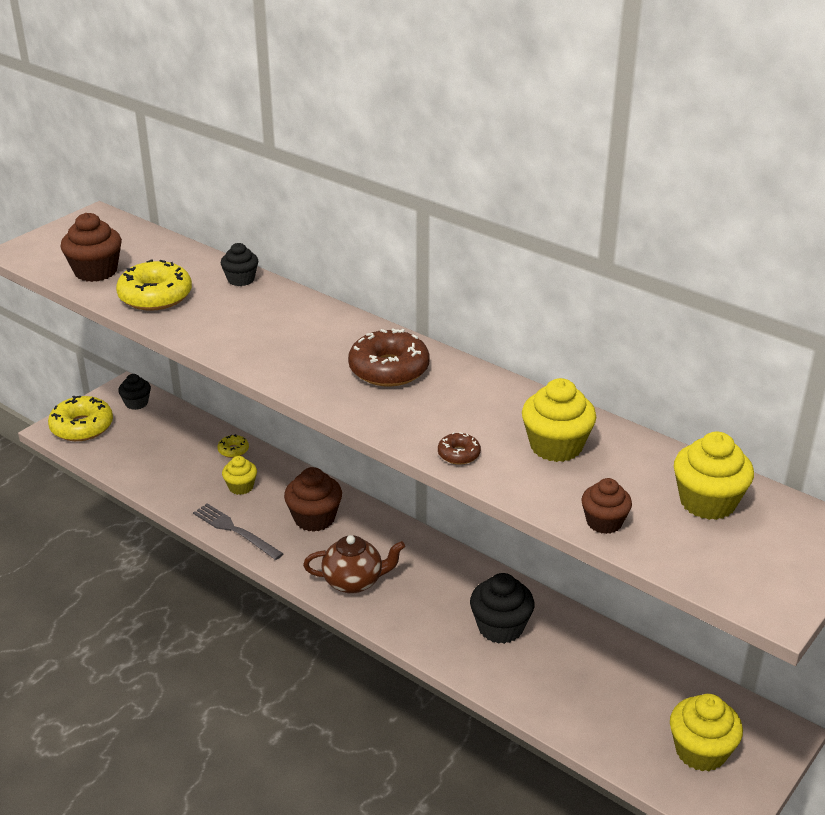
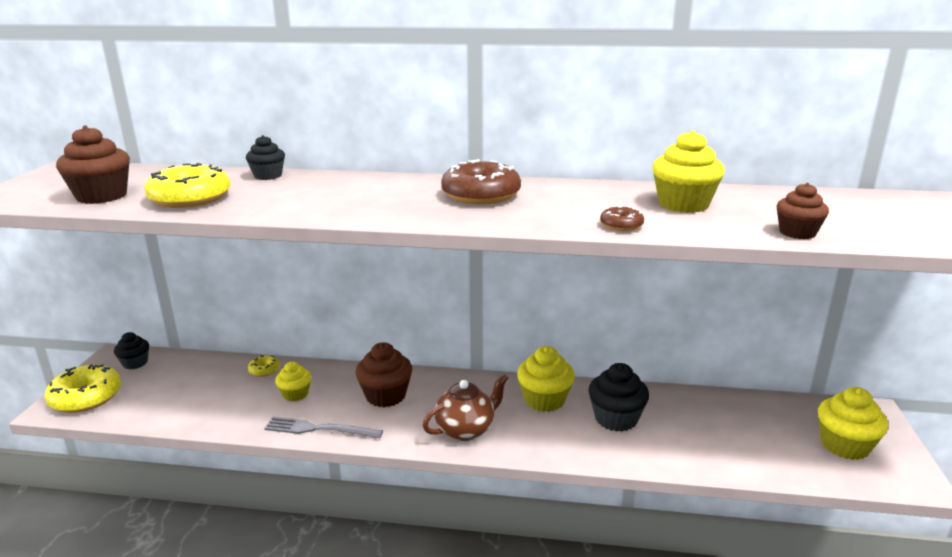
camera: 30 degrees left, 10 degrees down
yellow cupcake [674,432,754,520] -> yellow cupcake moved to [517,346,575,412]

